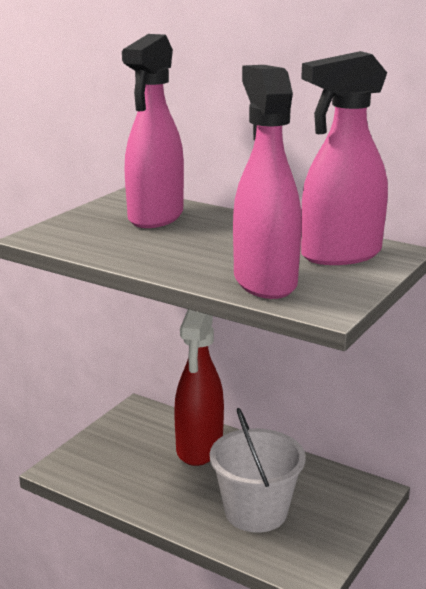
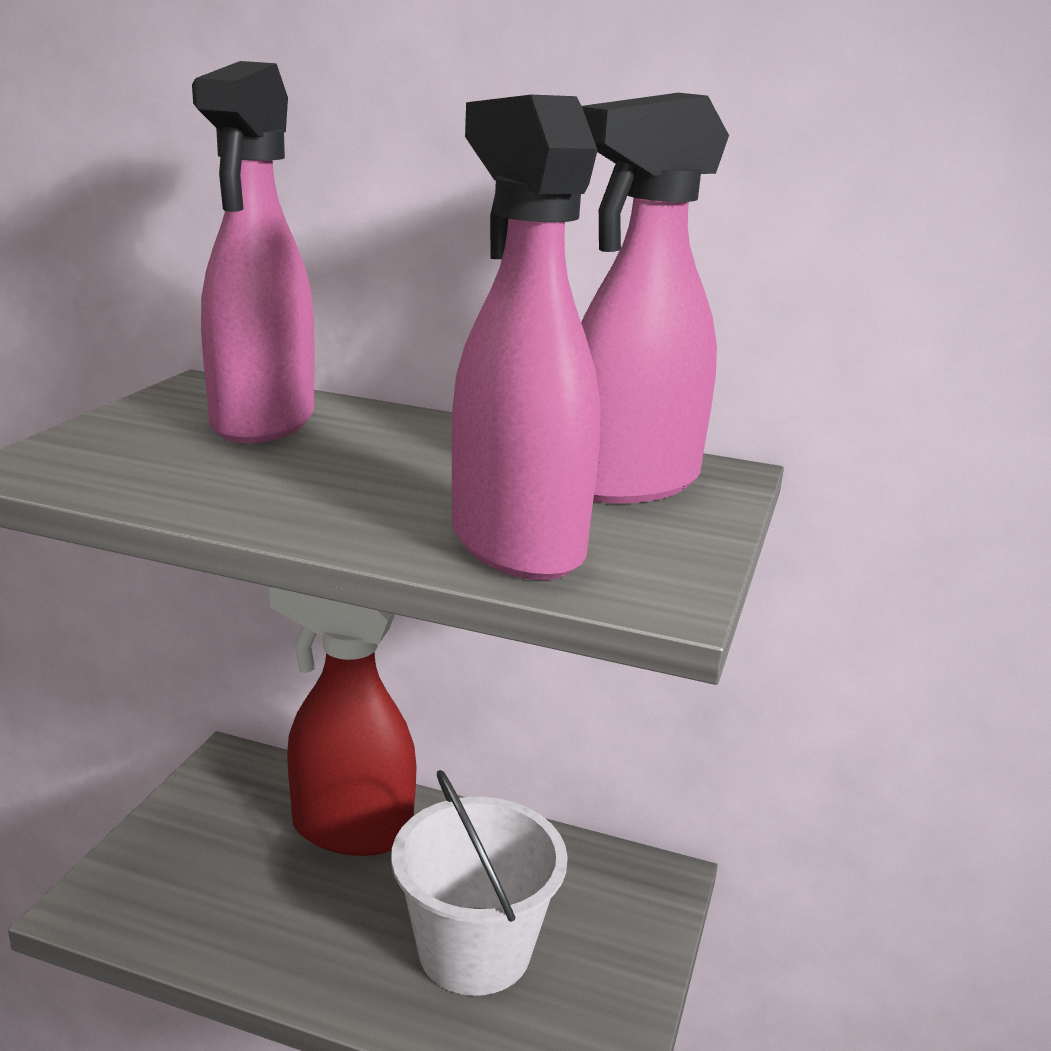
camera: 15 degrees left, 0 degrees up
red spray bottle [174,309,224,466] -> red spray bottle turned 105 degrees clockwise [269,587,417,856]

